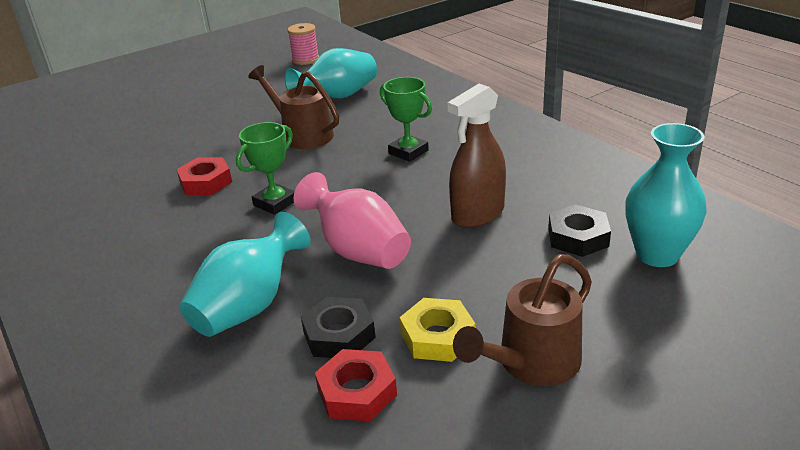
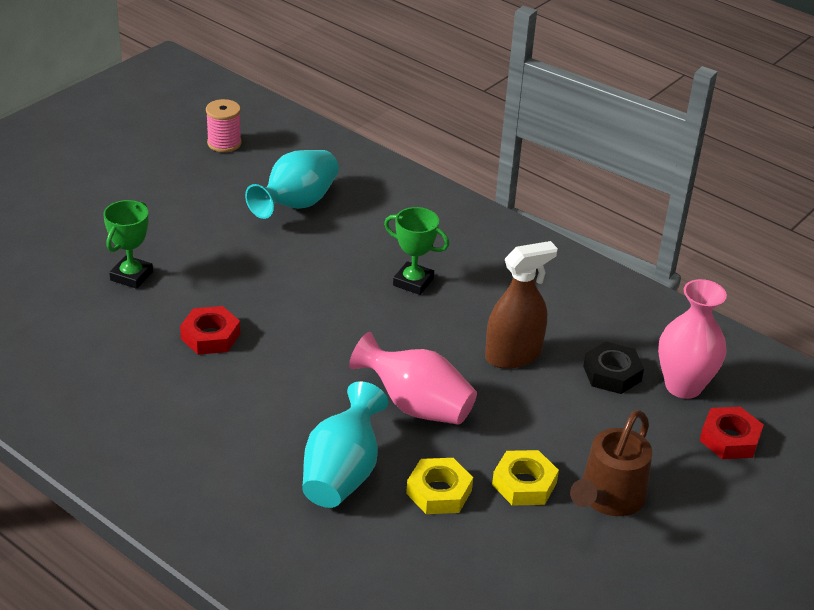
camera: 20 degrees left, 5 degrees up
green trophy [236,122,295,215] -> green trophy moved to [103,200,153,289]
brown watering can [248,65,339,149] -> none
black nut [301,297,376,358] -> yellow nut [406,458,473,514]
red nut [315,349,397,422] -> red nut moved to [699,407,764,459]
brown spray bottle [448,83,506,228] -> brown spray bottle turned 150 degrees counterclockwise [485,241,558,369]
turquoise vase [625,123,707,267] -> pink vase [658,279,727,399]

